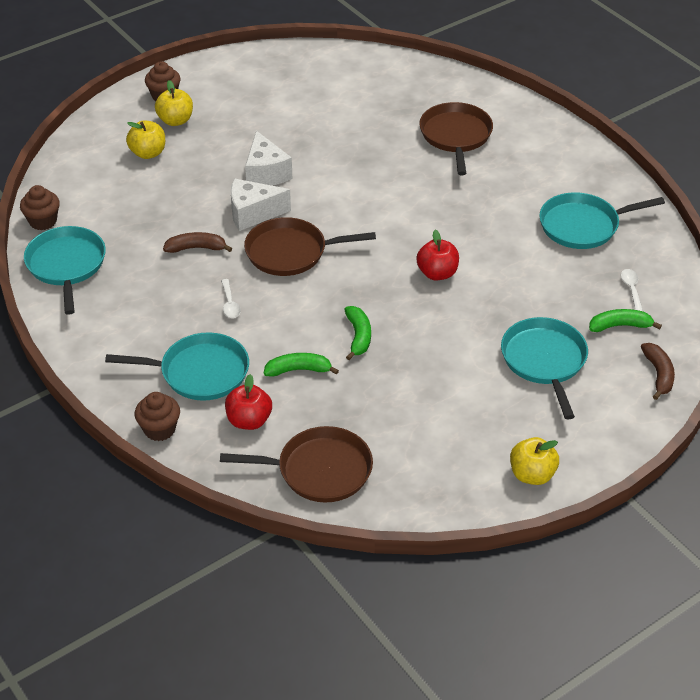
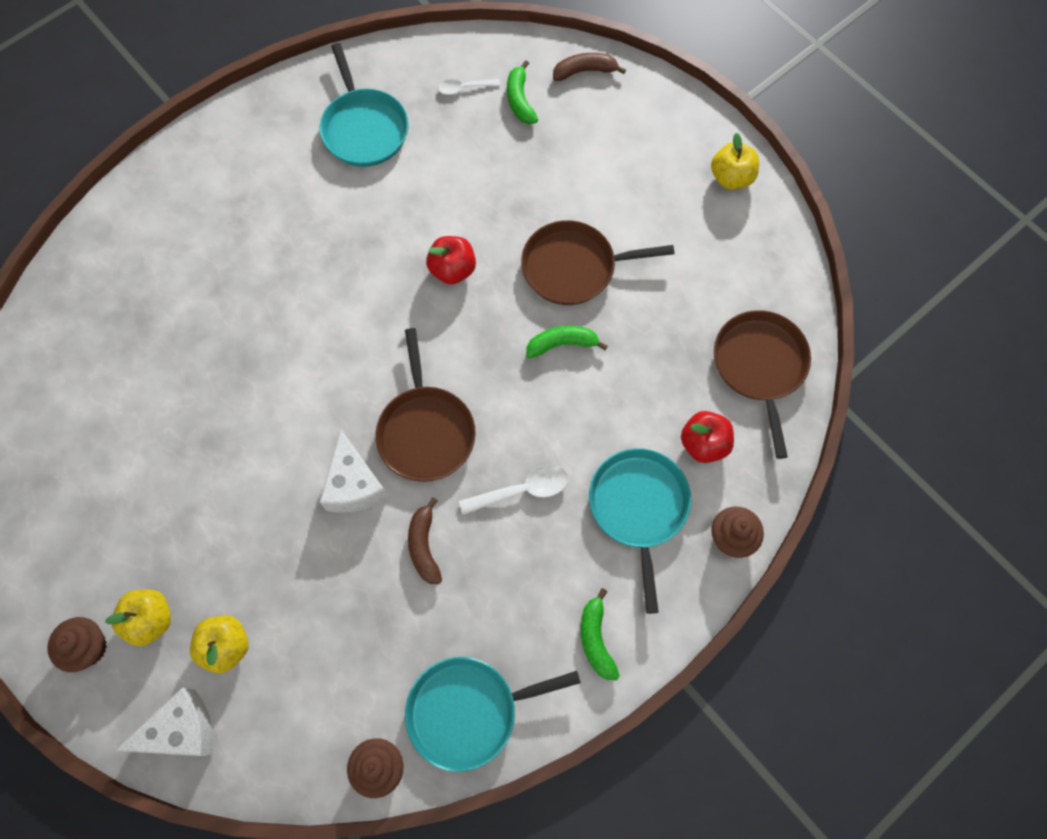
camera: 95 degrees left, 25 degrees up
white spoon [221,279,241,318] -> white spoon [459,465,569,515], size x1.55
white cheese [245,131,292,186] -> white cheese moved to [115,687,214,756]
green banana [264,353,339,377] -> green banana moved to [581,588,620,680]
brown pan [419,102,493,175] -> brown pan moved to [521,220,674,305]
turquoise pan [501,317,588,419] -> none

